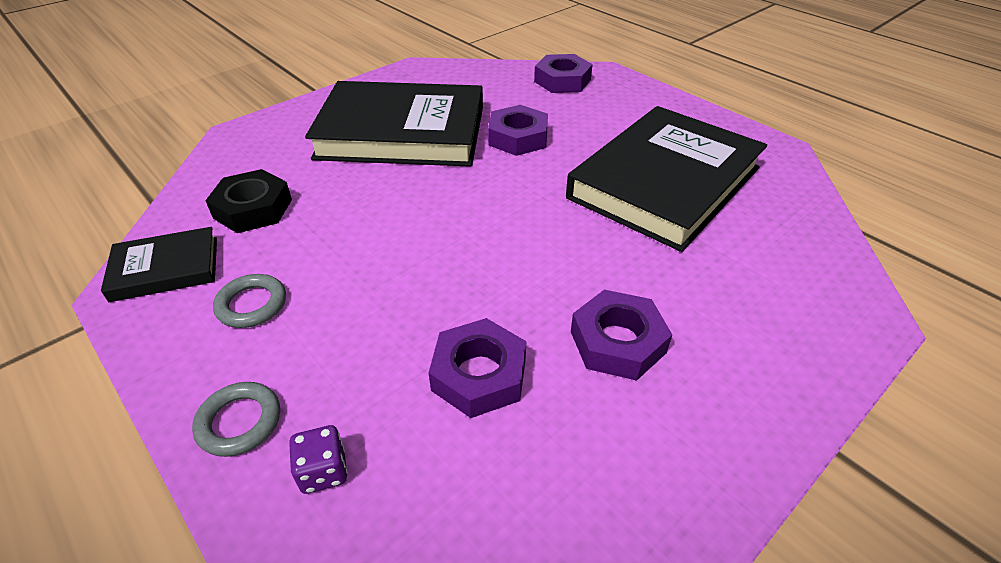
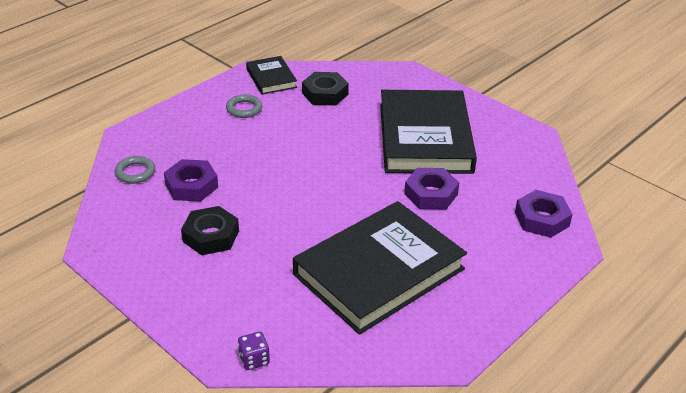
camera: 85 degrees right, 5 degrees down
grey ring [192,382,280,457] -> grey ring moved to [115,156,155,184]
purple dice [289,425,348,494] -> purple dice moved to [238,332,270,370]
black book [566,106,767,252] -> black book turned 75 degrees counterclockwise [293,201,467,335]
purple nut [571,290,672,381] -> black nut [181,206,239,255]

